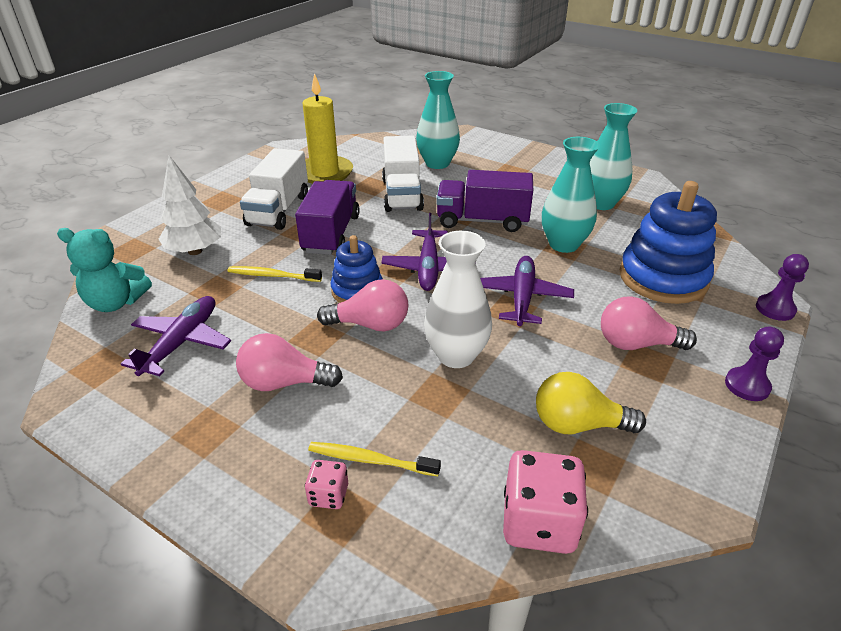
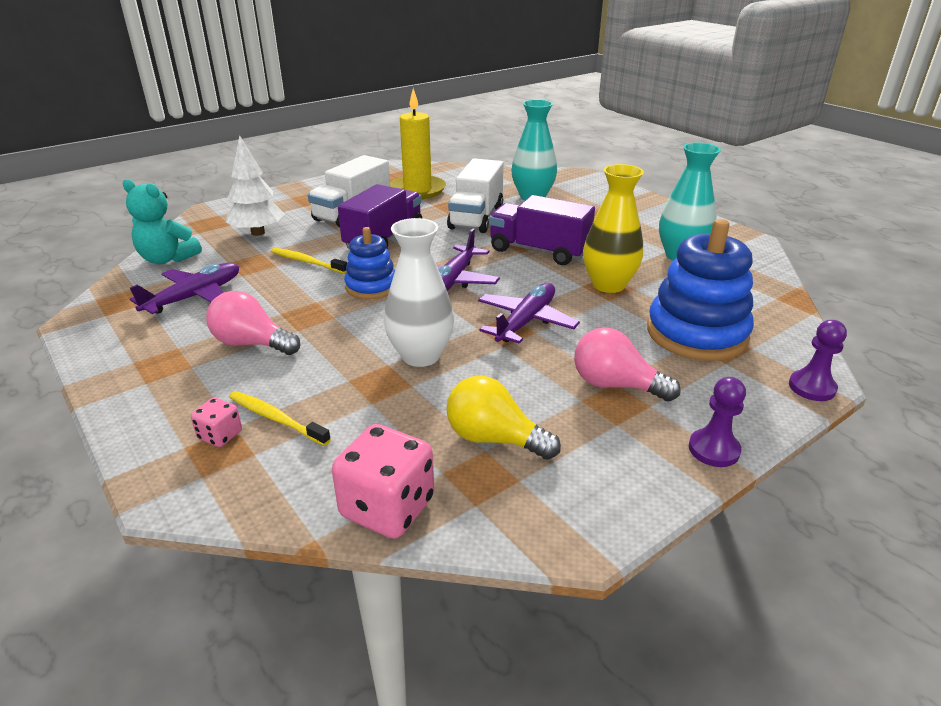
camera: 20 degrees right, 5 degrees down
pink light bulb [317,279,408,331] -> none
turquoise vase [542,137,600,253] -> yellow vase [583,164,644,293]

